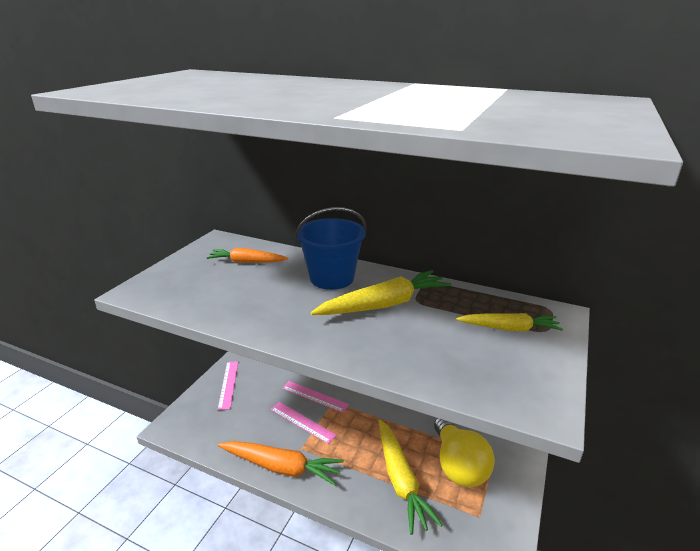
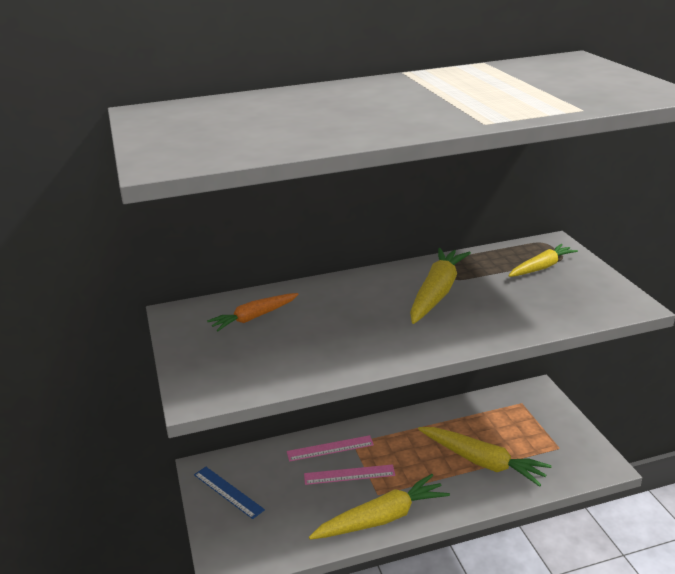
camera: 40 degrees left, 0 degrees up
pink ruler [218,361,238,410] -> blue ruler [194,467,265,519]
orange carrot [218,441,344,486] -> yellow carrot [309,474,450,540]
blue bucket [295,207,366,290] -> none
yellow light bulb [434,418,495,487] -> none

